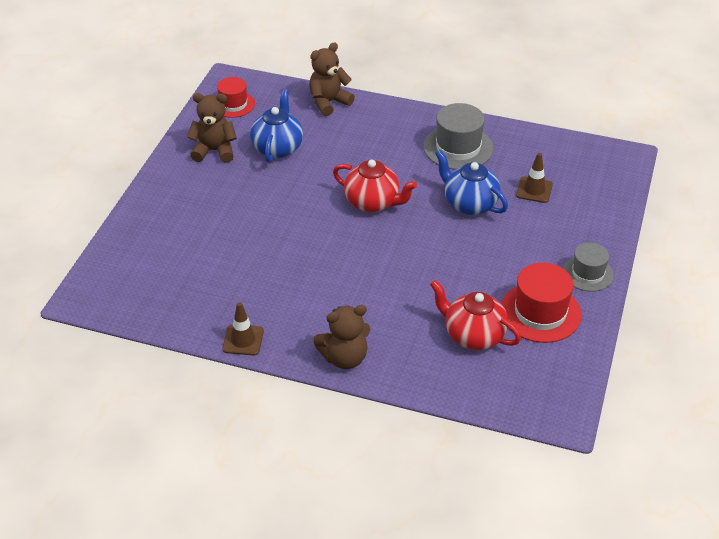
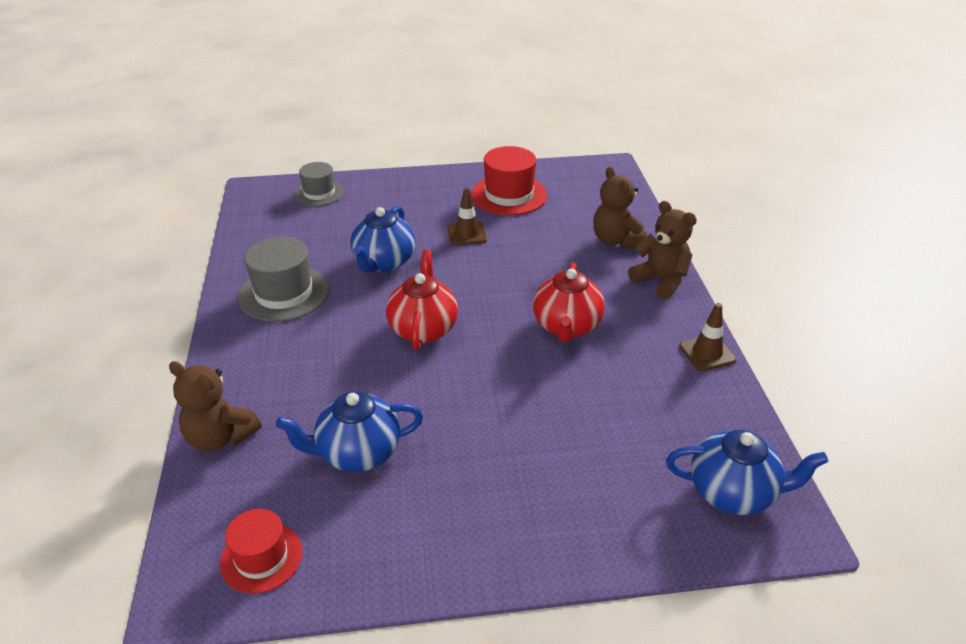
camera: 115 degrees left, 5 degrees down
brown teddy bear [187,93,237,163] -> brown teddy bear moved to [593,167,647,248]
red teapot [430,280,521,350] -> red teapot moved to [533,263,605,342]
brown traffic cone [516,153,553,203] -> brown traffic cone moved to [447,188,487,246]
grey hat [563,242,614,292] -> grey hat moved to [295,162,344,206]
none -> blue teapot [666,430,828,515]

